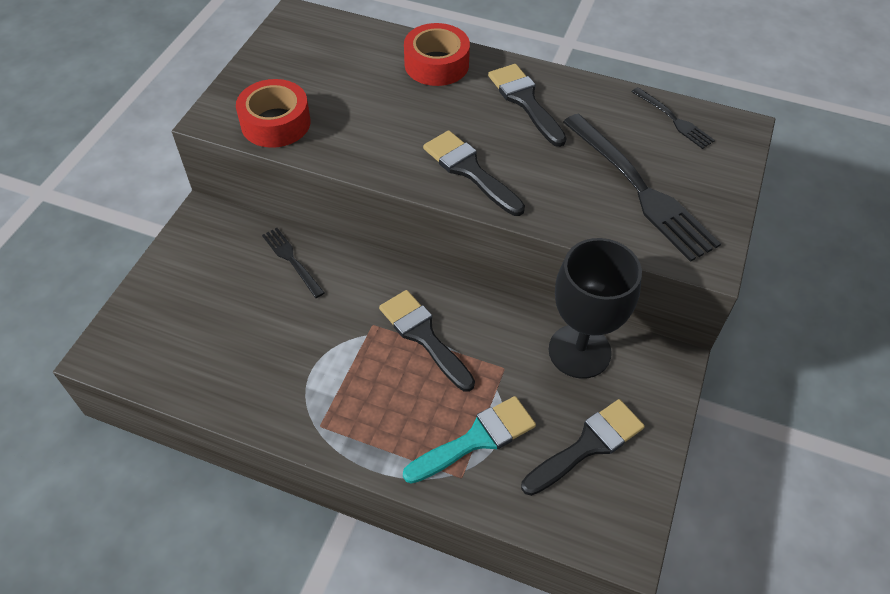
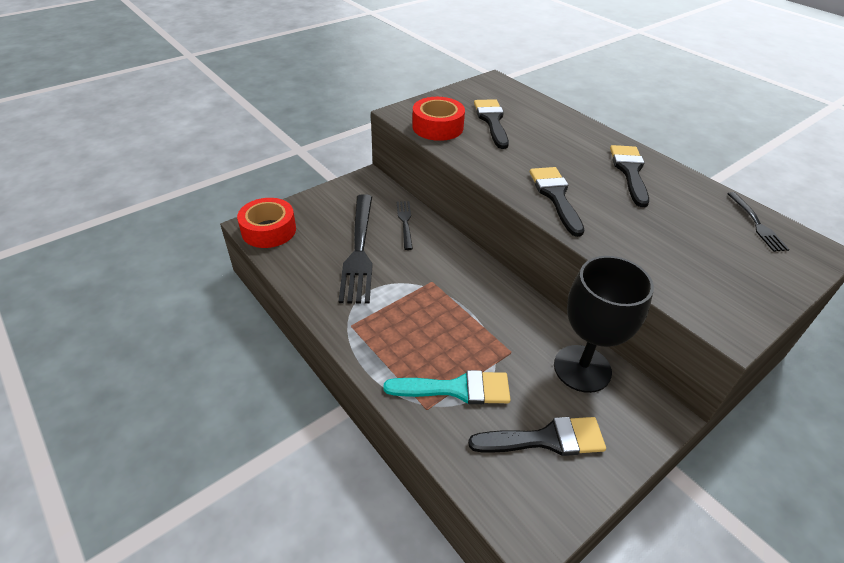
camera: 30 degrees right, 10 degrees down
black brush [379,290,475,392] -> black brush moved to [474,99,509,149]
red tape [404,23,470,86] -> red tape moved to [237,198,296,248]
black fork [563,114,721,262] -> black fork moved to [339,194,373,304]

